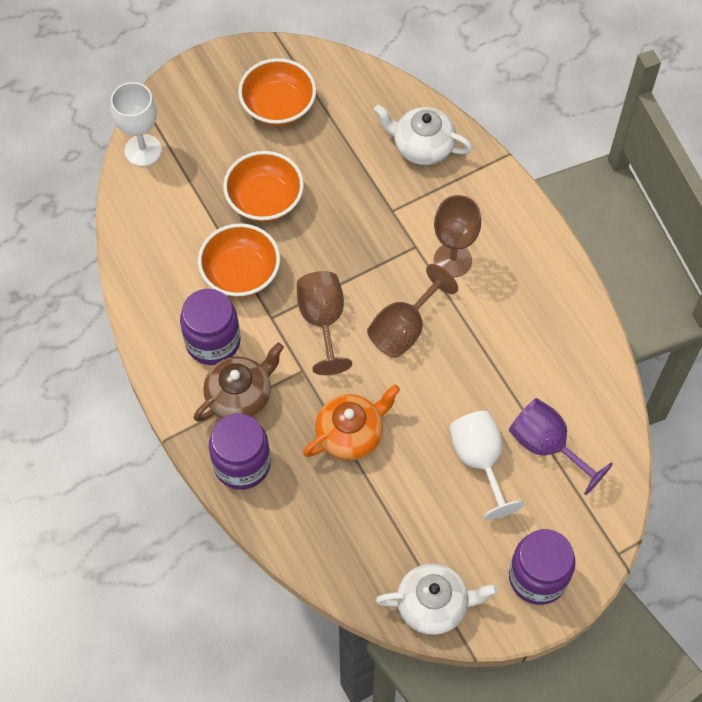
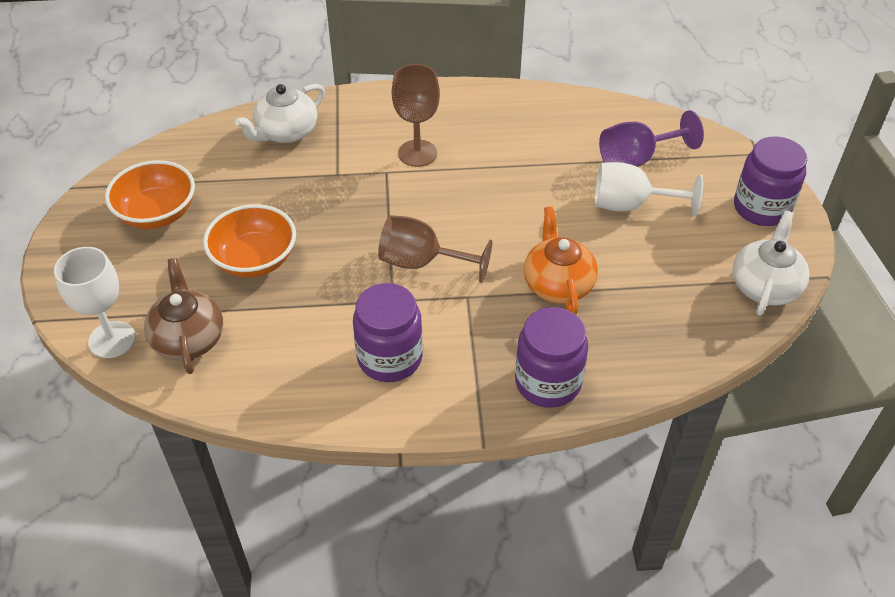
camera: 65 degrees left, 15 degrees down
brown teapot [194,342,284,422] -> brown teapot moved to [144,258,223,374]
orange bowl [198,223,280,297] -> none
brown goblet [367,264,458,358] -> none

